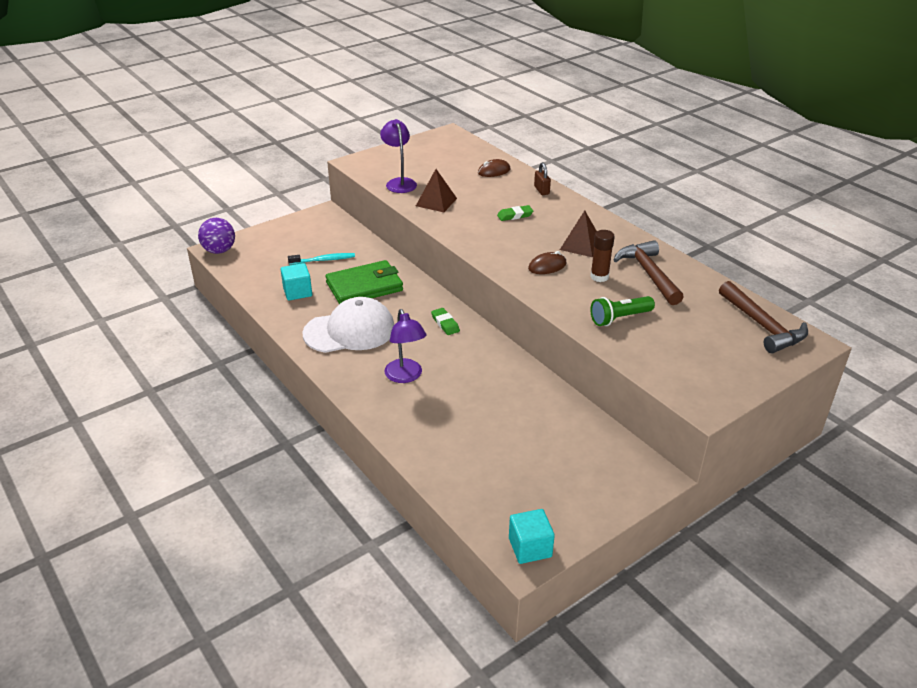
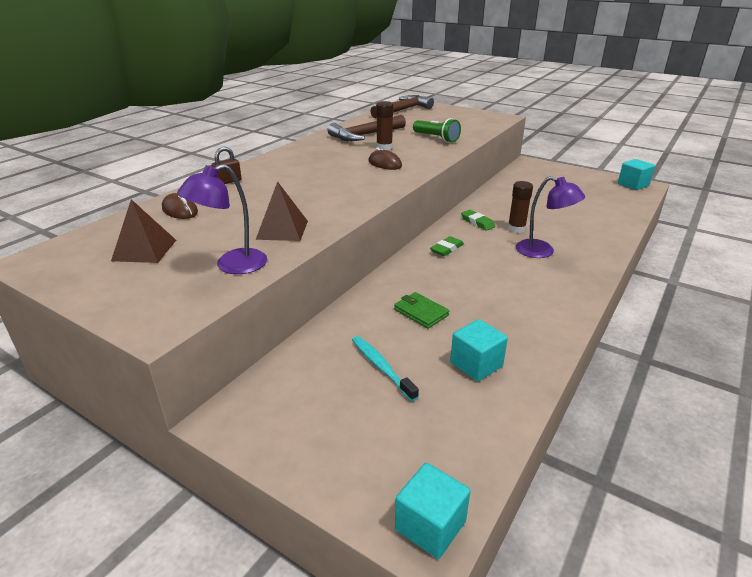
camera: 110 degrees left, 5 degrees down
purple ball [198,218,235,254] -> turquoise cube [395,463,471,559]
white cap [303,297,394,353] -> none
green wallet [326,260,403,304] -> green wallet [394,292,449,329], size x0.52
purple lamp [384,309,426,383] -> purple lamp turned 75 degrees clockwise [516,176,585,258]
green eraser [497,205,533,221] -> green eraser moved to [461,210,495,230]
brown pyramid [560,210,597,257] -> brown pyramid moved to [111,199,176,263]
none -> brown glue stick [508,181,533,233]

